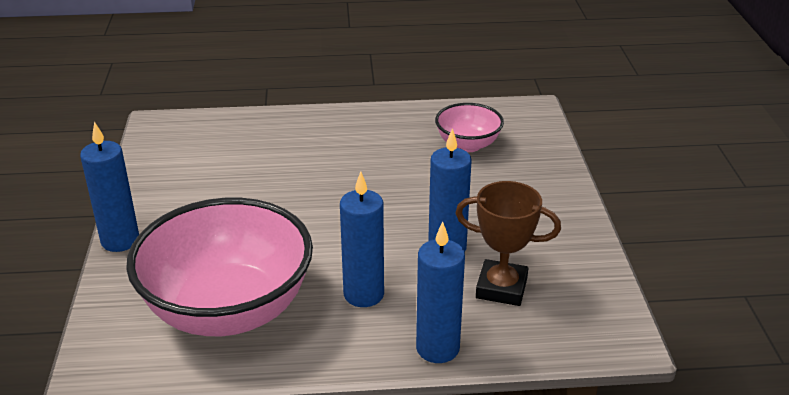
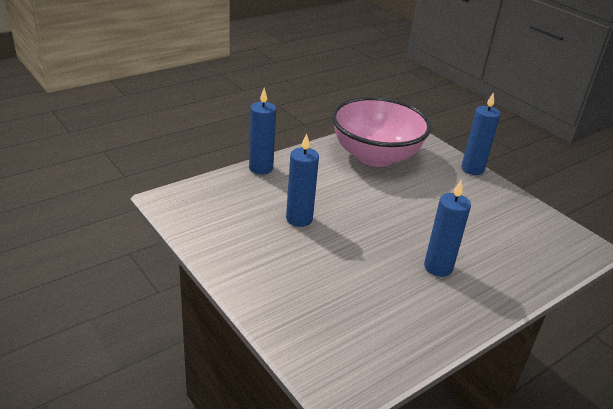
camera: 145 degrees right, 0 degrees up
blue candle [340,172,384,307] -> blue candle moved to [424,181,471,277]
pink bowl [435,103,504,152] -> none
brown trophy [456,181,561,306] -> none

